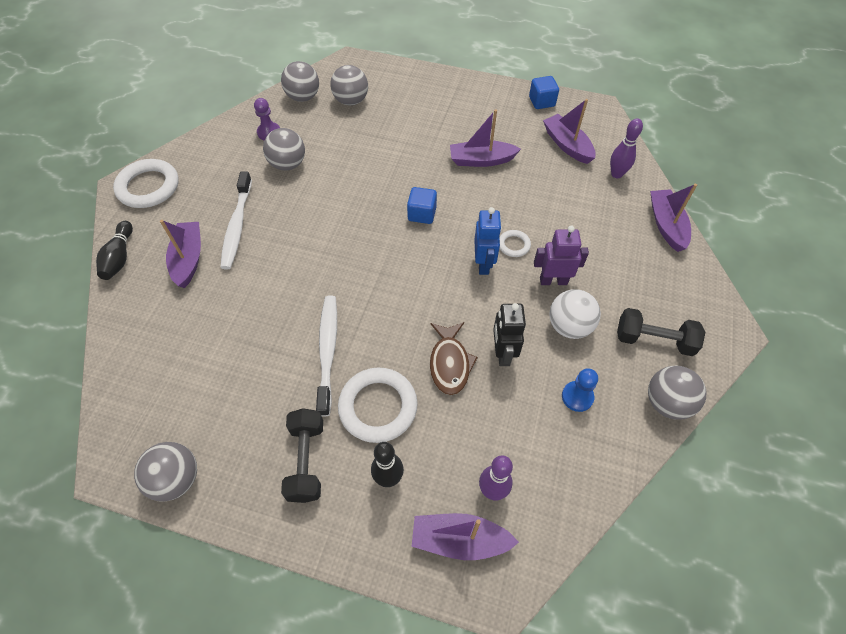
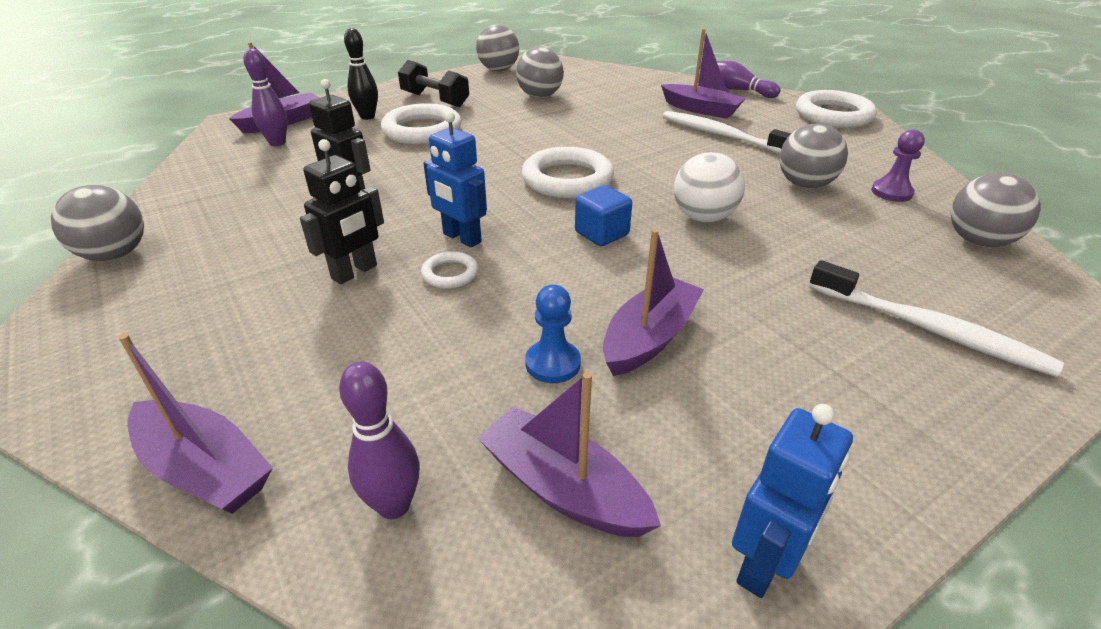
camera: 130 degrees right, 20 degrees down
black bowling pin [96,221,133,280] -> purple bowling pin [717,61,780,98]
white toothbrush [316,295,337,417] -> white toothbrush moved to [809,260,1064,377]
grey ball [330,65,368,106] -> grey ball moved to [516,47,564,98]
brown fish [430,322,478,395] -> none
blue cube [529,76,559,109] -> blue robot [732,404,853,598]
purple robot [534,226,589,285] -> black robot [300,139,384,284]
purple boat [543,99,596,164] -> purple boat turned 150 degrees counterclockwise [477,372,661,537]
white ball [549,289,601,339] -> white ball moved to [674,152,745,223]
blue pawn [562,368,598,412] -> blue pawn moved to [525,285,581,383]
black dumbbell [617,308,705,356] -> none
none -> white ring [522,147,614,198]

